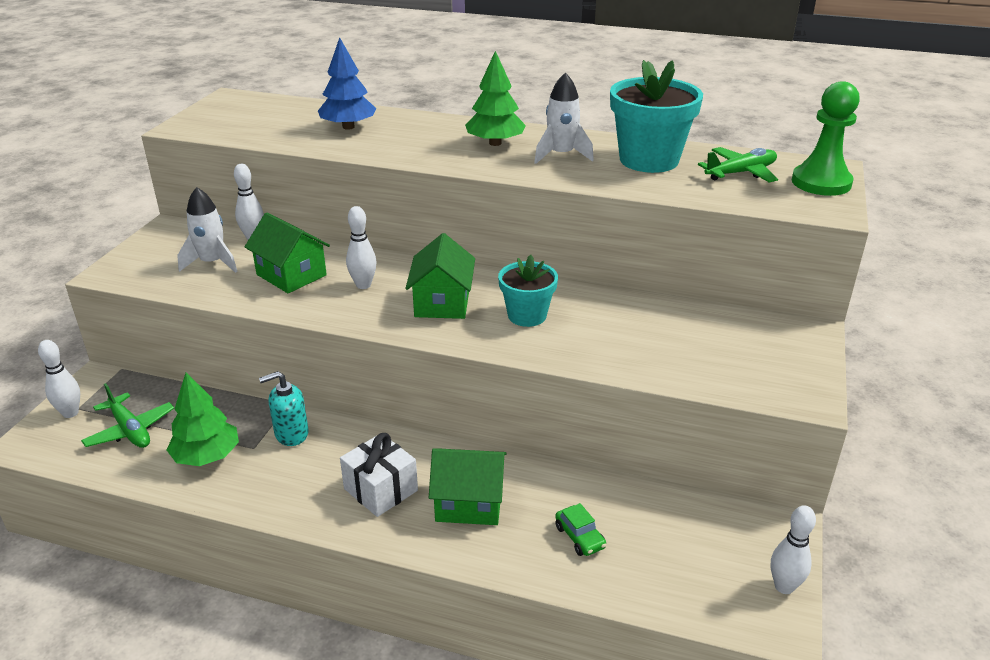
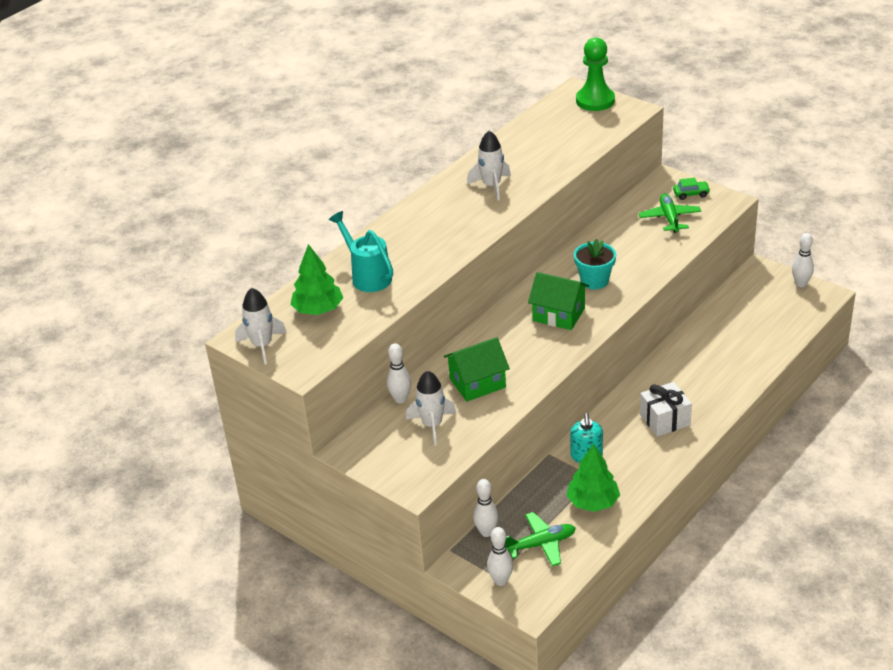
camera: 65 degrees left, 5 degrees up
blue tree [318,37,376,130] -> turquoise watering can [329,211,393,292]
white bowling pin [346,206,377,289] -> white bowling pin moved to [473,479,498,537]
green house [429,448,507,525] -> none
green tree [465,51,526,146] -> green tree moved to [290,244,343,315]
green car [555,503,606,556] -> green car moved to [673,178,710,200]
turquoise flower pot [610,60,703,173] -> none
green plane [698,147,778,183] -> green plane moved to [638,193,701,233]
none -> white rocket [235,288,287,364]

